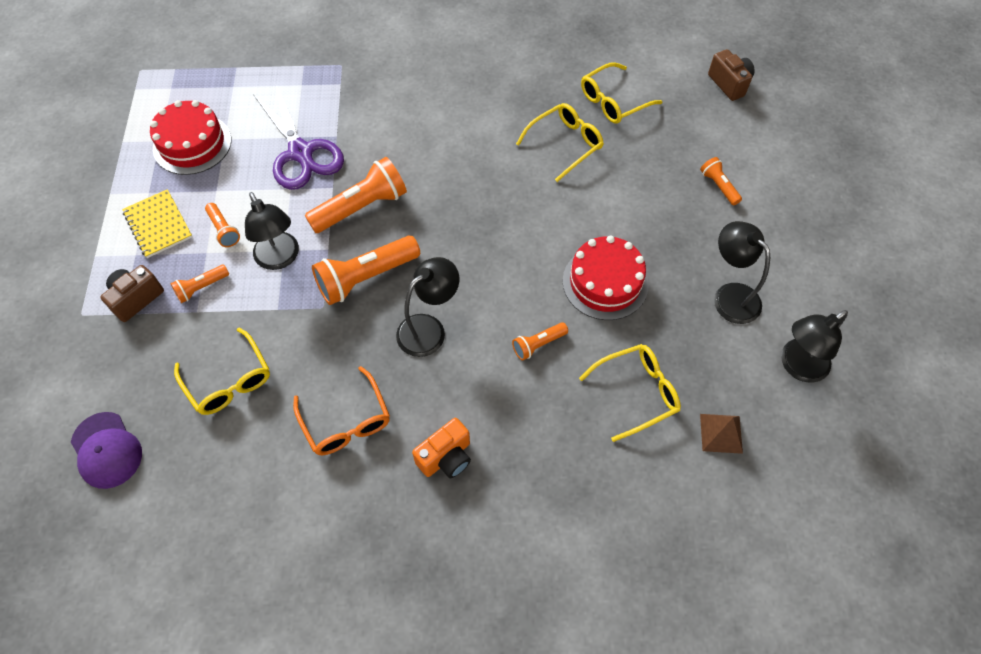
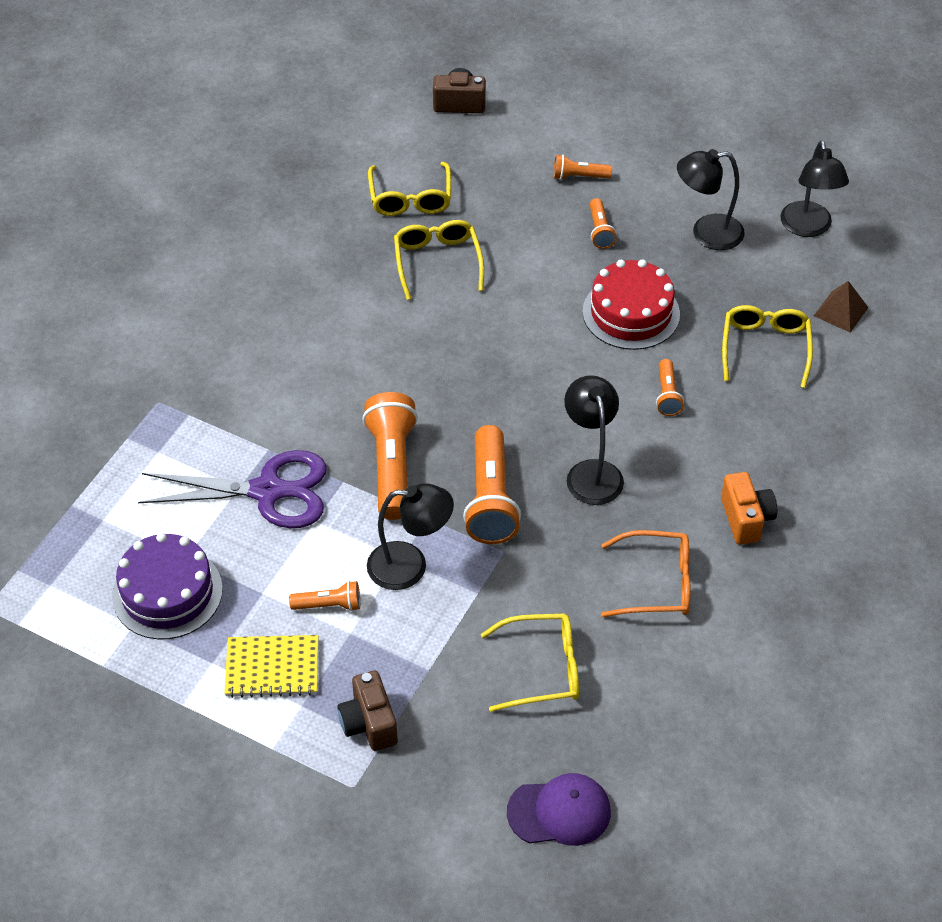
camera: 60 degrees left, 10 degrees down
red cake [150,100,231,175] -> purple cake [112,533,223,639]
orange flashlight [170,265,229,303] -> orange flashlight moved to [589,198,617,249]

